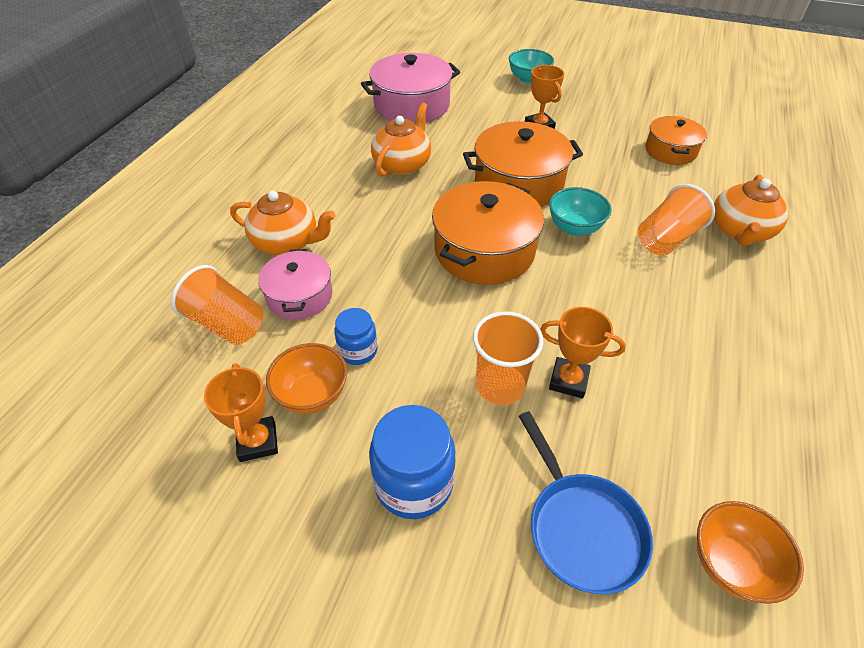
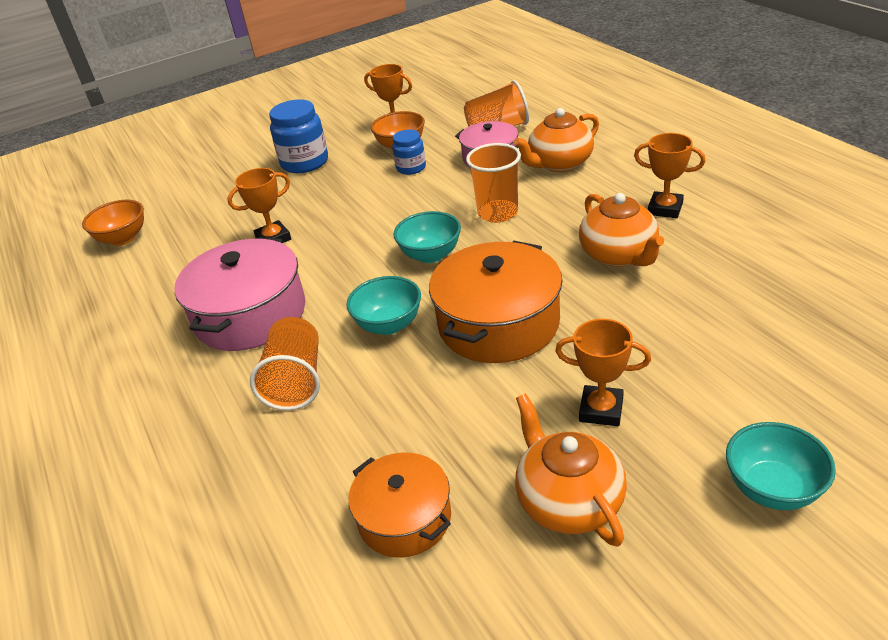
camera: 135 degrees right, 10 degrees down
pink pot [361,53,460,124] -> pink pot moved to [174,237,305,351]
orange pot [432,181,544,285] -> turquoise bowl [394,211,461,263]
orange cup [473,311,543,405] -> orange cup moved to [466,143,521,223]
blue pan [519,411,653,594] -> none
orange teapot [714,174,789,246] -> orange teapot moved to [515,393,627,547]
none -> orange trophy [634,133,706,218]

